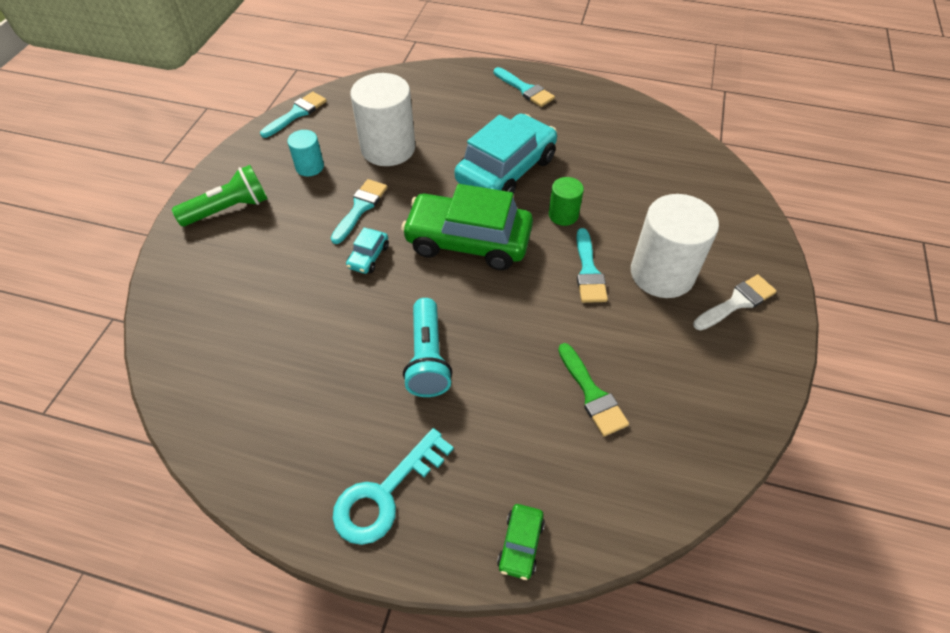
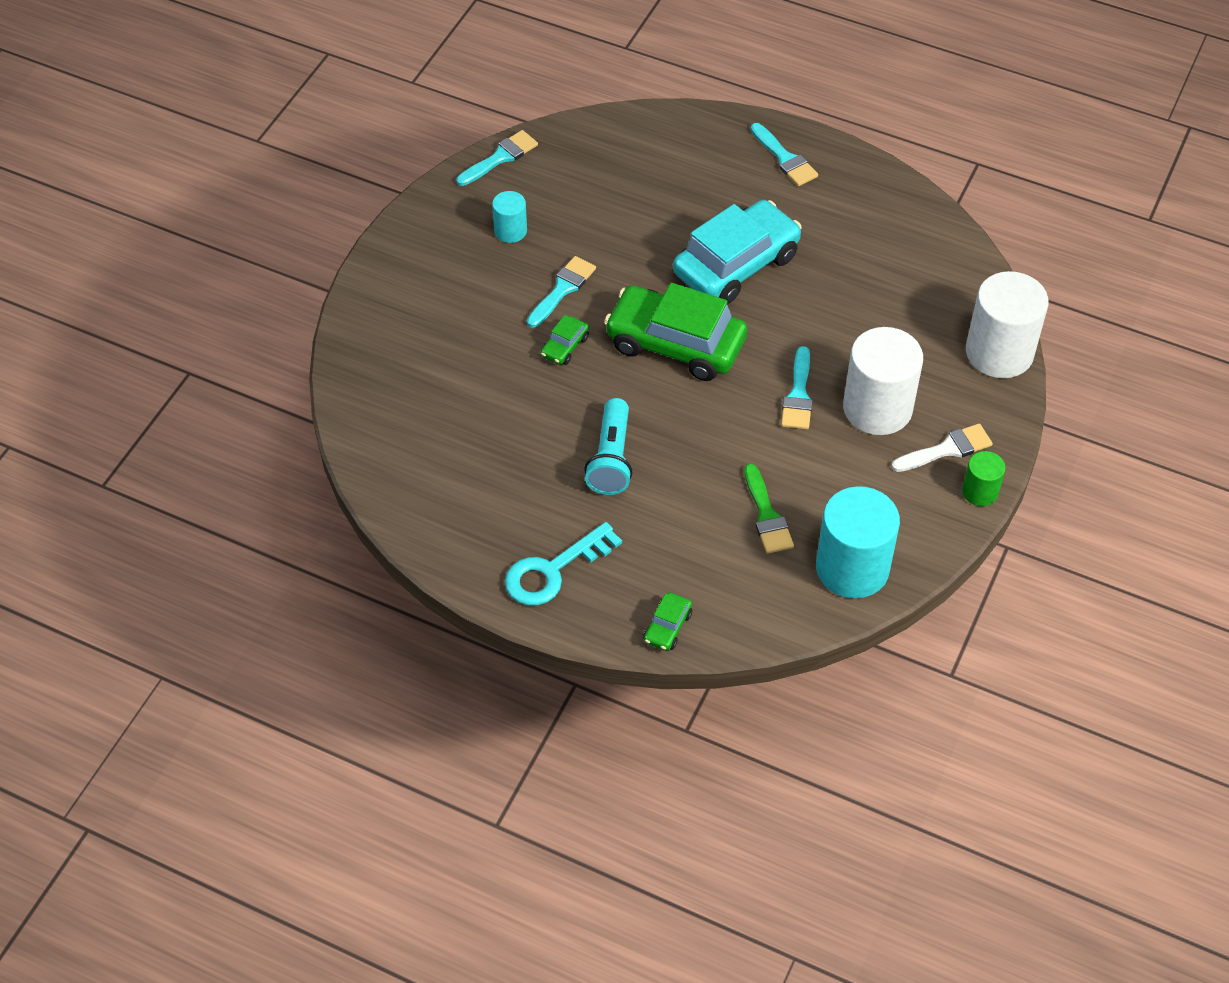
camera: 10 degrees right, 0 degrees up
green flashlight [172,165,268,226] -> none
turquoise car [346,228,389,274] -> green car [541,315,589,365]
white cylinder [350,73,415,166] -> white cylinder moved to [966,271,1049,378]
green cylinder [549,177,584,226] -> green cylinder moved to [962,451,1006,506]
none -> turquoise cylinder [816,486,900,599]

